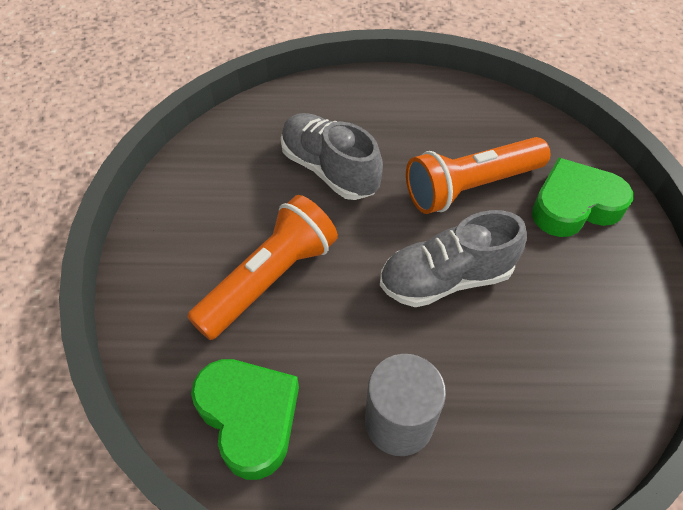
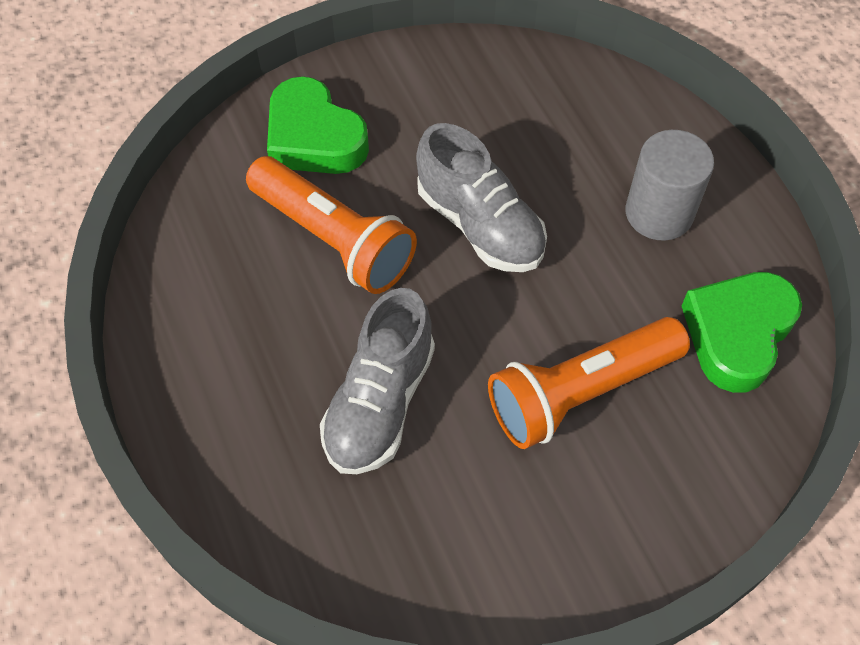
camera: 115 degrees left, 5 degrees up
orange flashlight [187,195,338,340] -> orange flashlight turned 45 degrees counterclockwise [488,317,690,449]

